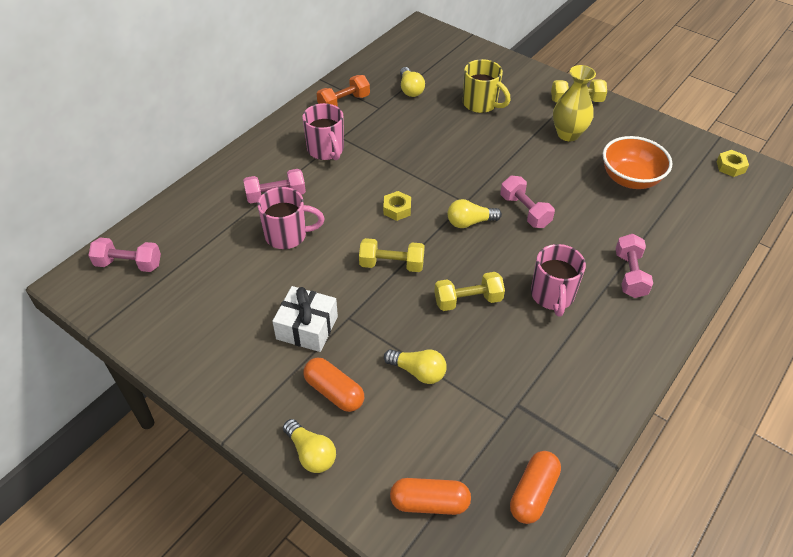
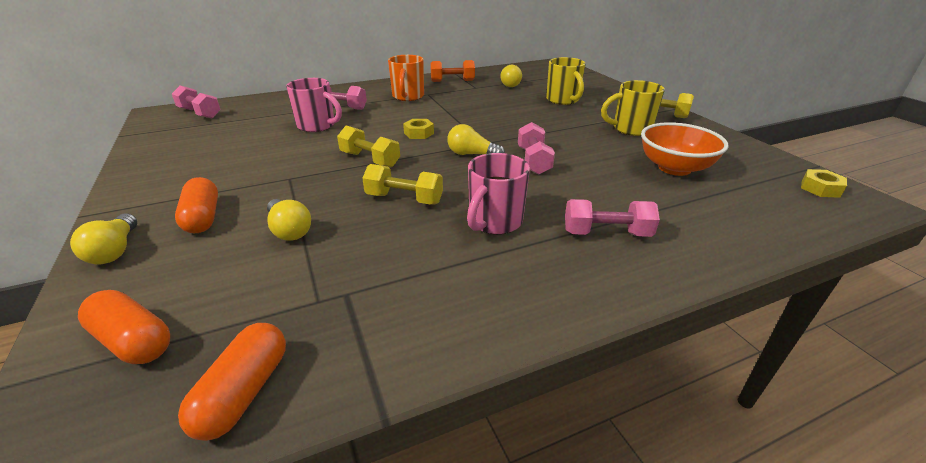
camera: 30 degrees right, 15 degrees down
white gift [272,286,338,352] -> none
pink mug [302,103,344,160] -> orange mug [388,55,424,101]
orange capsule [510,451,561,524] -> orange capsule turned 45 degrees counterclockwise [178,323,286,441]
yellow vase [553,65,596,141] -> yellow mug [601,80,665,136]
pink dumbbell [615,234,653,298] -> pink dumbbell turned 60 degrees clockwise [565,199,660,237]

